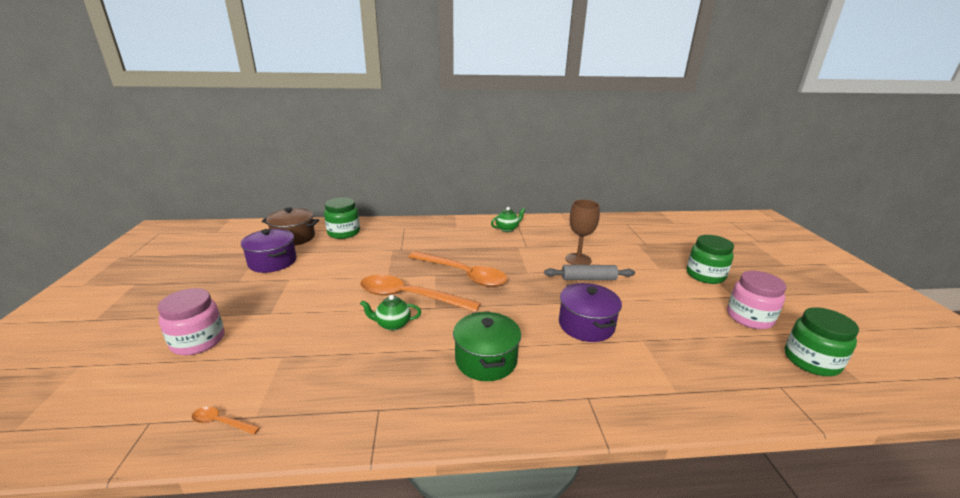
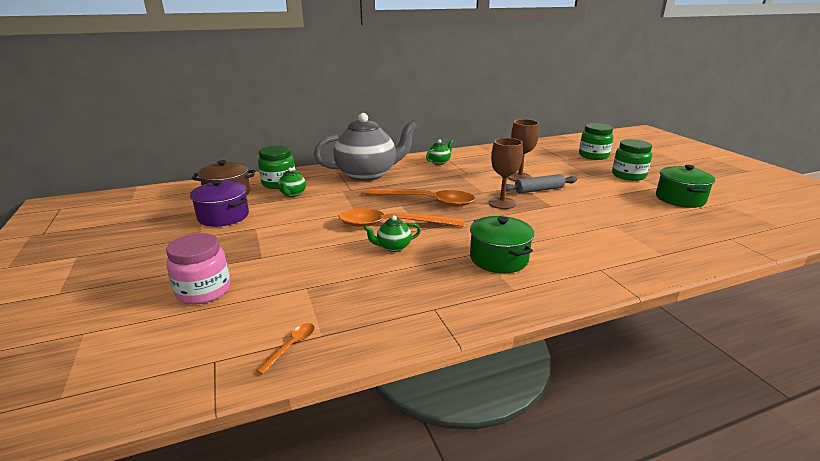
camera: 15 degrees left, 0 degrees up
orange spoon [192,407,260,435] -> orange spoon turned 120 degrees clockwise [256,323,315,374]
purple pot [559,283,622,342] -> none
pink jar [727,270,787,329] -> green pot [656,165,715,208]
green jar [784,307,859,376] -> green jar moved to [579,123,613,160]
none -> green teapot [278,168,306,197]
none -> grey teapot [314,113,417,181]
none -> brown goblet [488,138,523,209]

